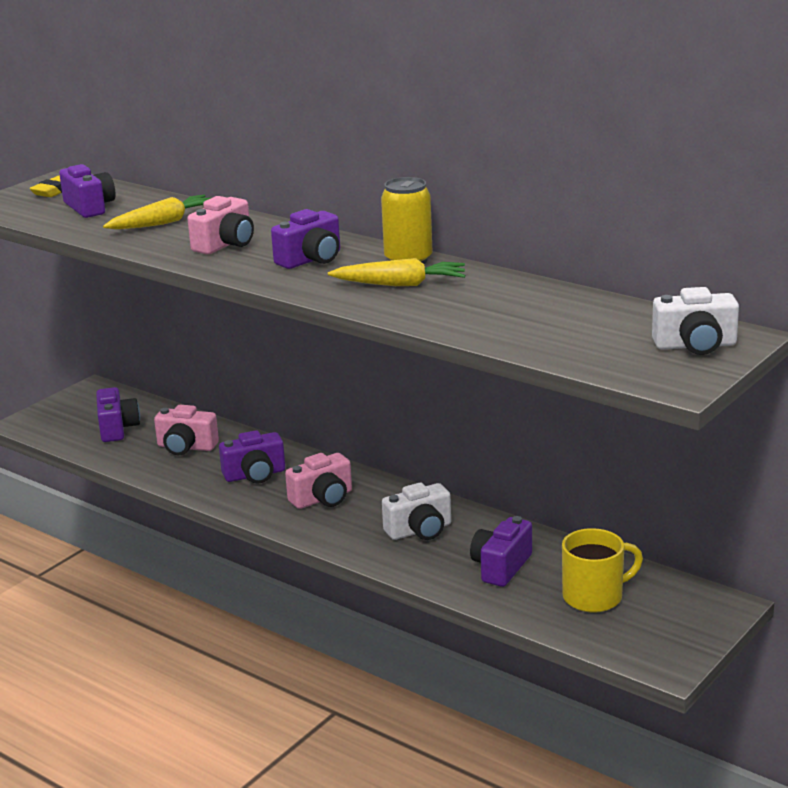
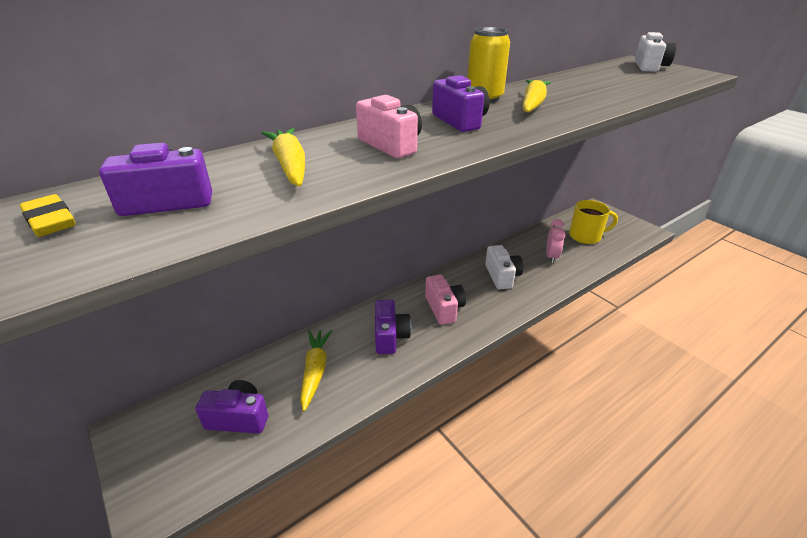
camera: 75 degrees left, 10 degrees up
pink camera [154,405,219,455] -> yellow carrot [300,330,332,411]
purple camera [470,516,532,587] -> pink clock [546,219,565,263]
yellow mug [562,528,643,613] -> yellow mug turned 90 degrees clockwise [569,200,618,244]

